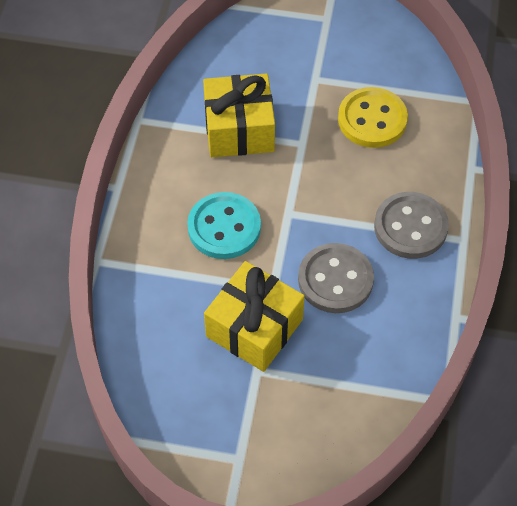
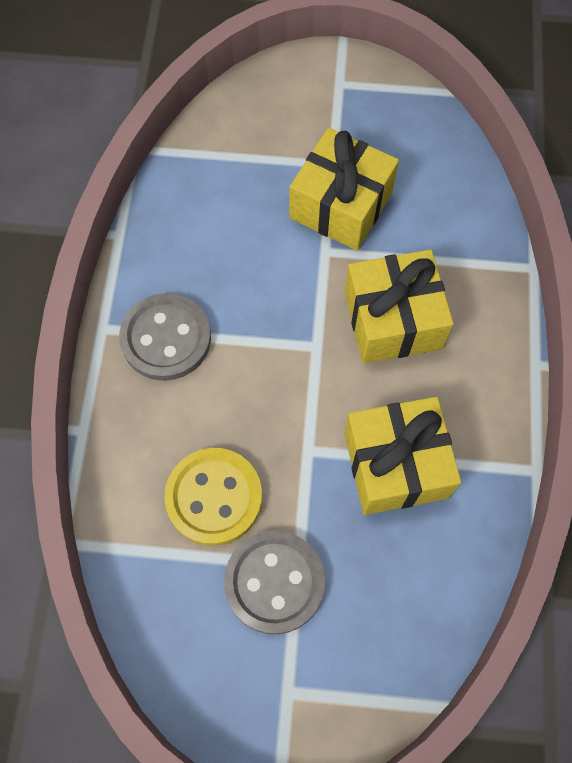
camera: 175 degrees right, 10 degrees up
turquoise button [187,192,261,259] -> yellow gift [345,249,454,364]
grey button [298,243,374,313] -> grey button moved to [224,530,325,634]

